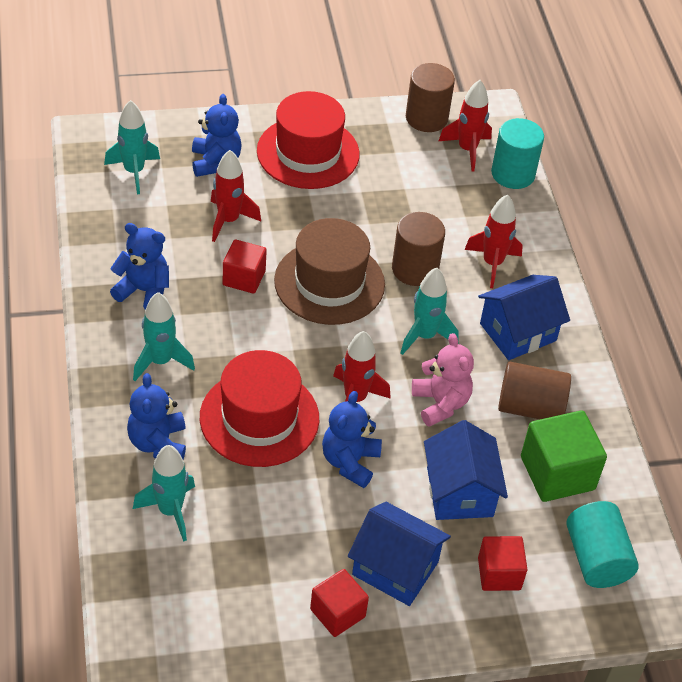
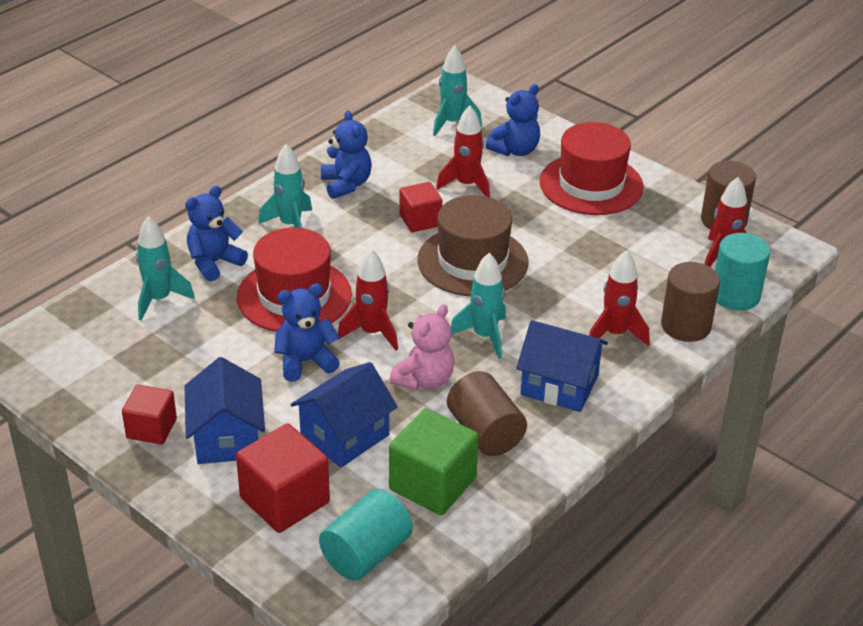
camera: 55 degrees right, 10 degrees down
brown cylinder [392,212,445,286] -> brown cylinder moved to [661,262,720,342]
red cube [478,536,528,591] -> red cube [236,423,330,533], size x1.58

